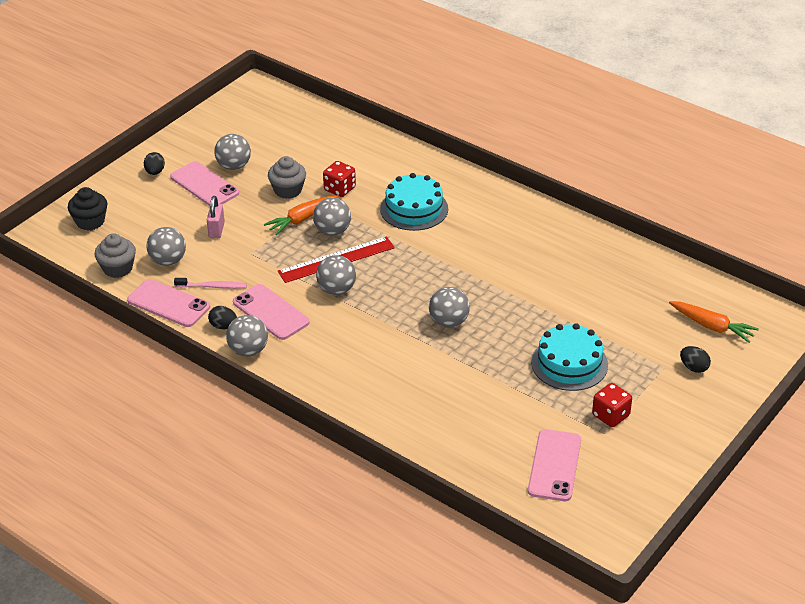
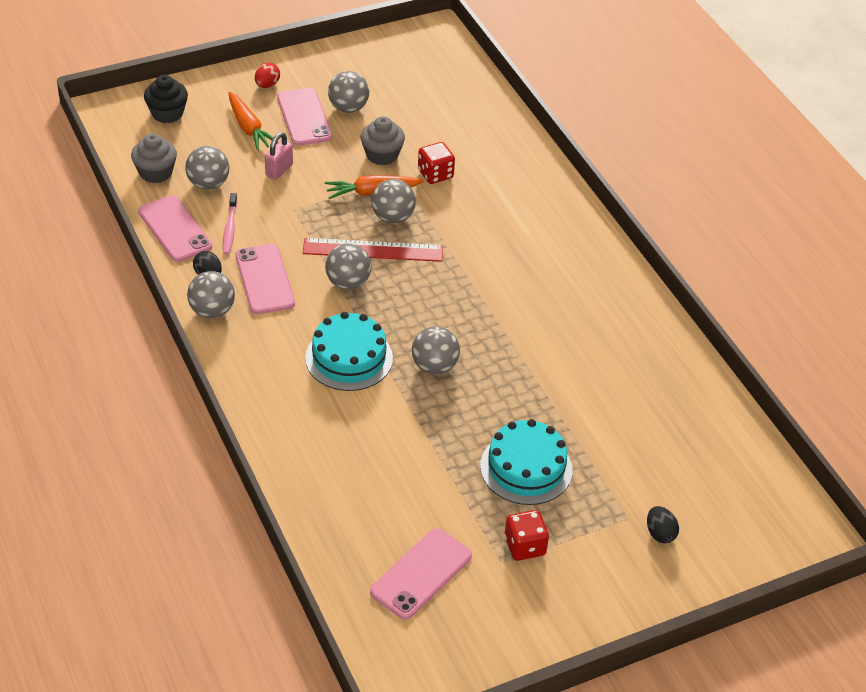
camera: 25 degrees right, 5 degrees up
black egg [144,152,165,175] -> red egg [255,63,280,88]
pink toothbrush [174,278,247,289] -> pink toothbrush turned 60 degrees clockwise [223,193,237,255]
turquoise cake [380,173,448,231] -> turquoise cake moved to [305,312,393,391]
orange carrot [669,301,759,343] -> orange carrot moved to [229,92,279,151]

